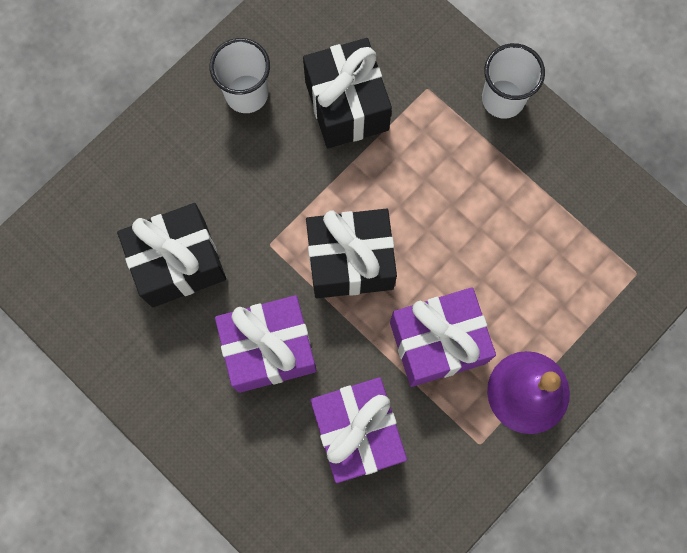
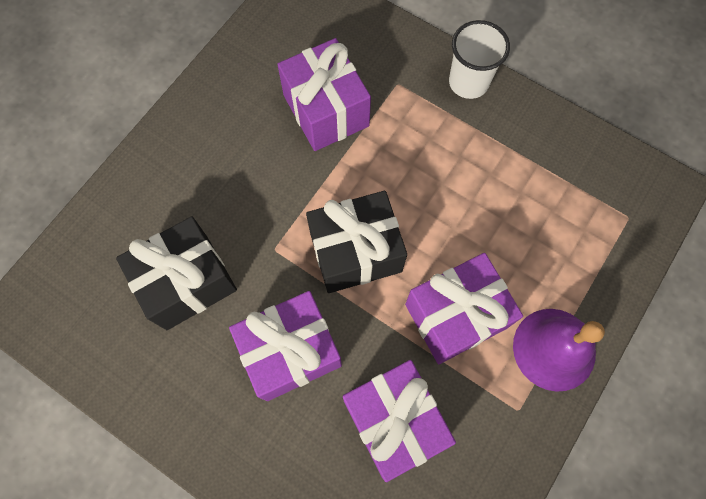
camera: 10 degrees left, 5 degrees down
white cup [210,38,270,113] -> none
black gift [303,38,392,148] -> purple gift [277,38,371,151]

